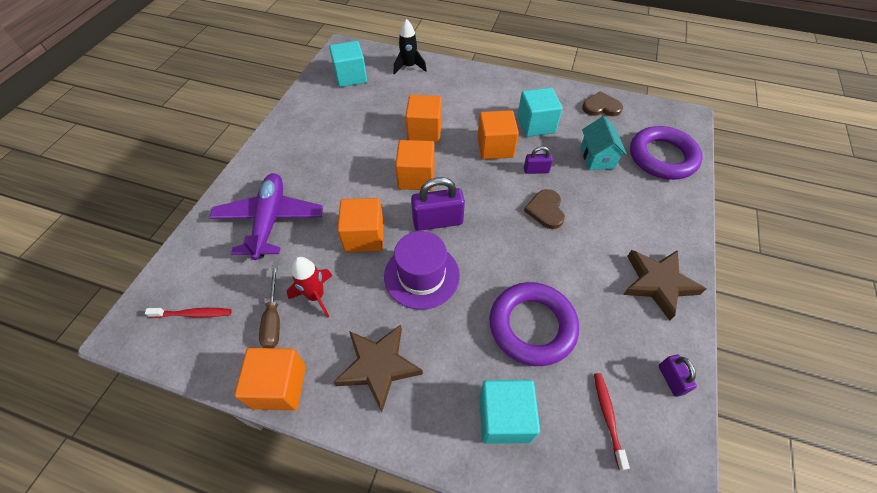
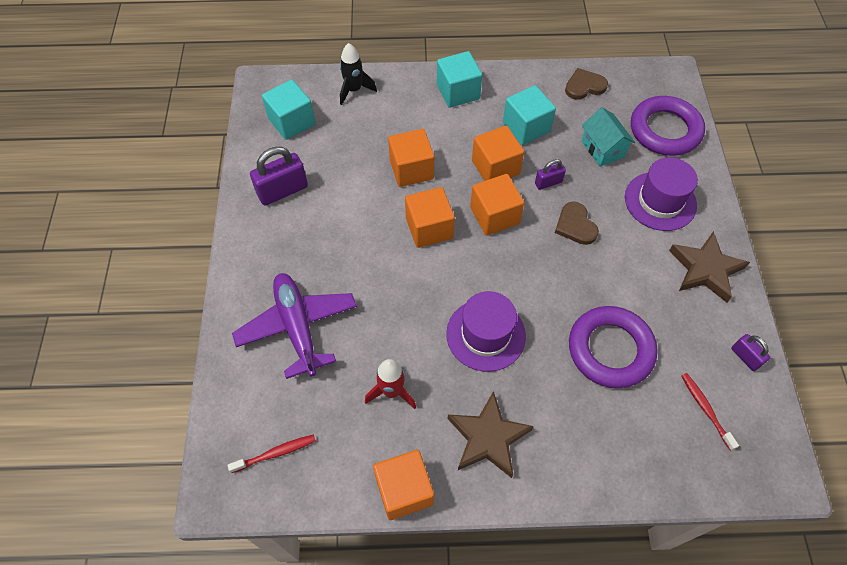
camera: 20 degrees left, 5 degrees up
brown screwdriver [259,265,280,348] -> none
orange cube [337,198,384,252] -> orange cube moved to [470,174,524,236]
purple padlock [411,177,465,231] -> purple padlock moved to [250,147,308,206]
turquoise cube [480,380,540,444] -> turquoise cube moved to [437,51,482,108]
none -> purple hat [625,157,698,231]

